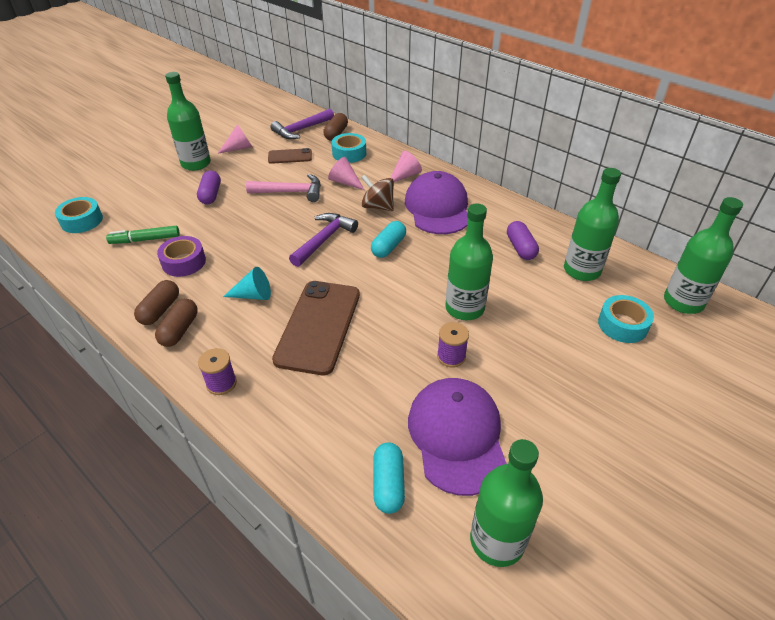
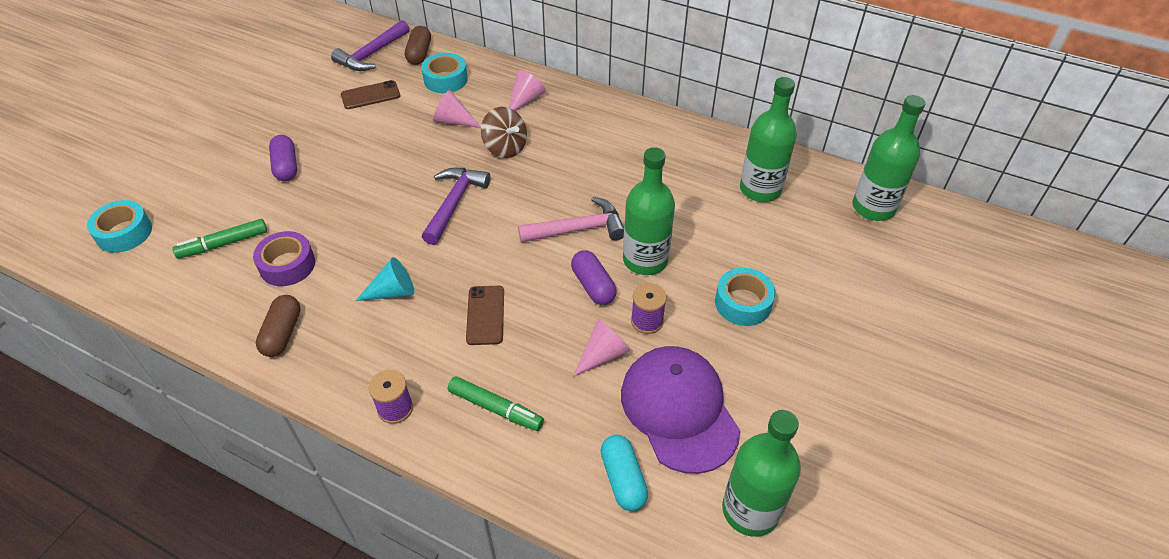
camera: 15 degrees left, 5 degrees up
brown capsule [155,299,198,347] -> none
green bottle [165,72,211,171] -> none
pink cone [217,124,253,154] -> pink cone moved to [573,319,630,377]
pink hammer [246,174,321,202] -> pink hammer moved to [518,197,624,243]
brown phone [272,281,360,375] -> brown phone [466,286,504,345], size x0.51
brown spinning top [361,174,394,211] -> brown spinning top turned 150 degrees counterclockwise [481,107,527,158]
turquoise capsule [371,221,406,258] -> none
purple cap [405,171,468,234] -> none
purple capsule [507,221,539,260] -> purple capsule moved to [571,250,617,305]
turquoise tape [598,295,654,343] -> turquoise tape moved to [715,268,776,326]
none -> green marker [448,376,544,431]

